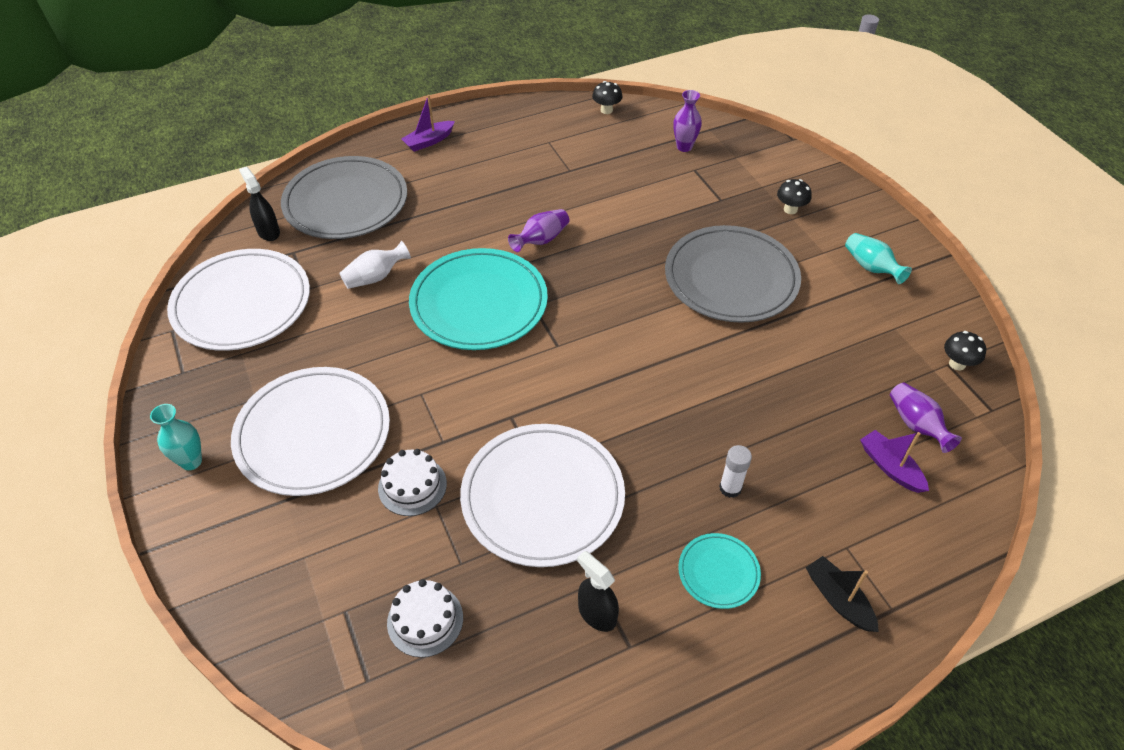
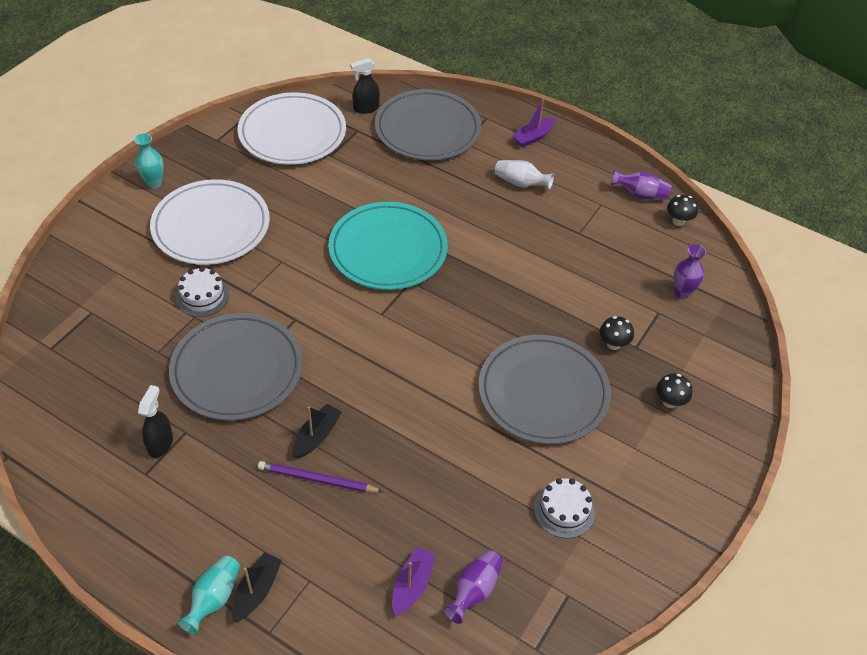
camera: 55 degrees right, 0 degrees up
black spray bottle [239,167,280,241] -> black spray bottle turned 135 degrees counterclockwise [350,58,380,114]
white vase [339,241,411,289] -> white vase moved to [495,160,554,189]
white cake [387,579,463,658] -> white cake moved to [534,478,595,538]
purple boat [401,95,455,152] -> purple boat turned 60 degrees counterclockwise [512,97,556,147]
white plate [460,424,625,567] -> grey plate [169,313,303,421]
purple vase [508,209,569,252] -> purple vase moved to [610,169,671,199]
turquoise plate [678,533,761,609] -> none
white glue stick [719,445,752,498] -> purple pencil [258,461,383,493]
turquoise vase [845,233,912,284] -> turquoise vase moved to [178,555,240,635]
black mushroom [944,331,986,371] -> black mushroom moved to [600,316,634,350]
none -> black boat [293,403,342,458]

